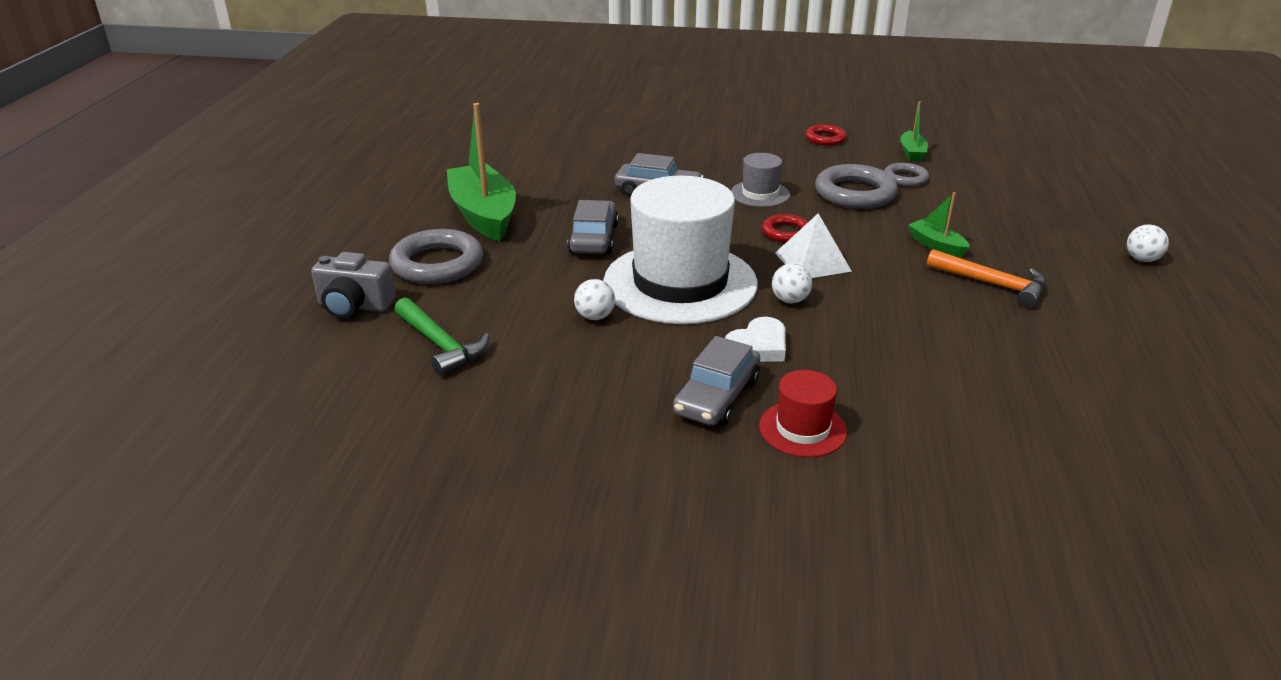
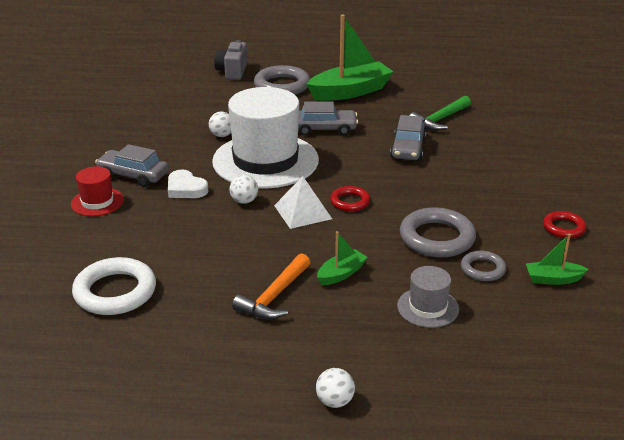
camera: 85 degrees right, 0 degrees up
green hammer [394,297,489,376] -> green hammer moved to [410,96,471,130]
grey hat [731,153,790,207] -> grey hat moved to [397,266,459,328]
none -> white ring [72,257,156,315]

